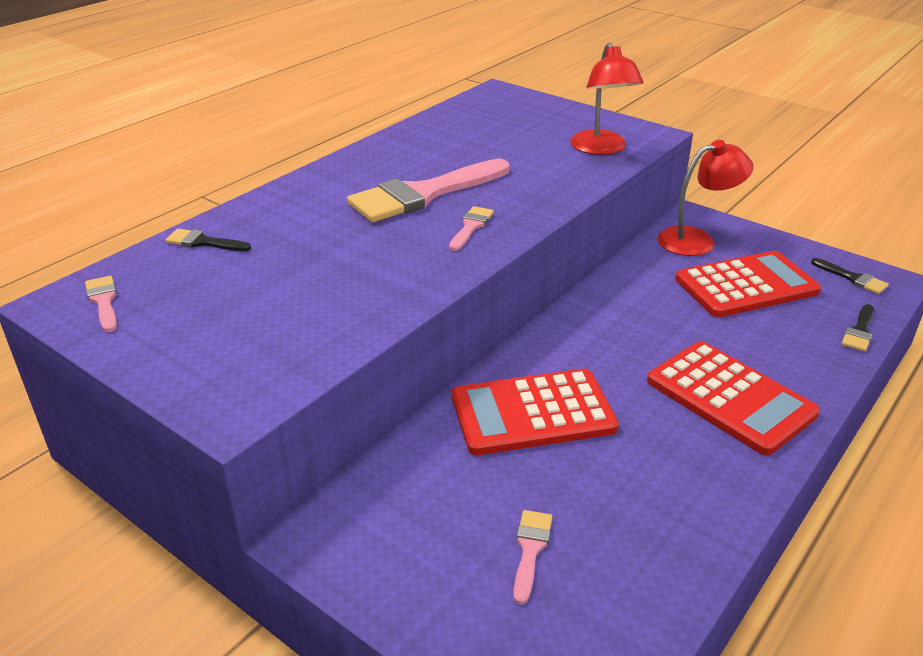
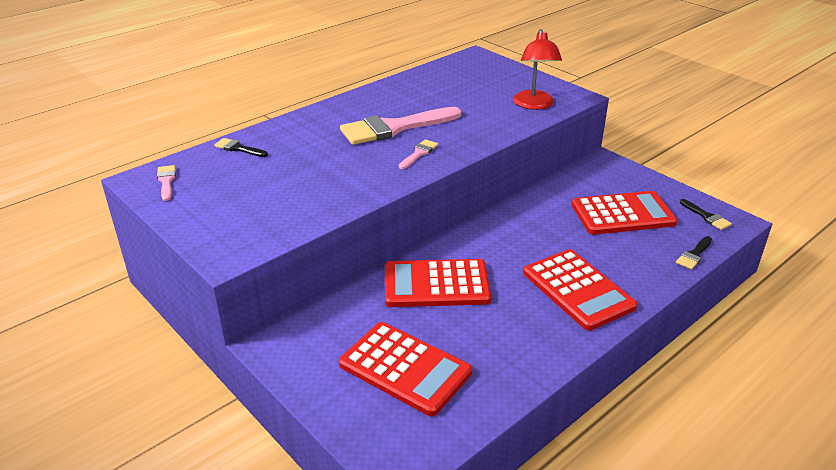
camera: 10 degrees right, 0 degrees up
pink brush [513,510,552,604] -> red calculator [339,322,472,416]
red lamp [657,140,753,256] -> none

